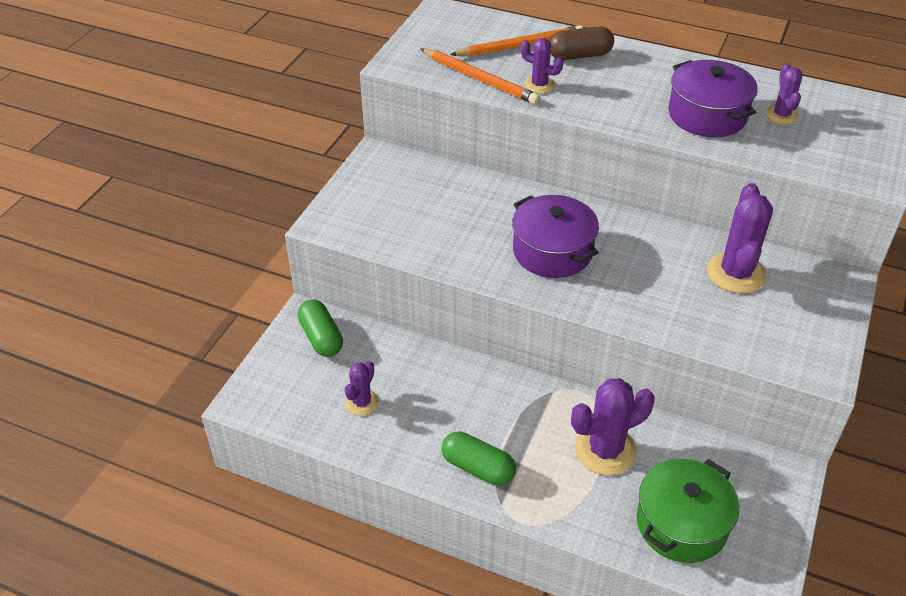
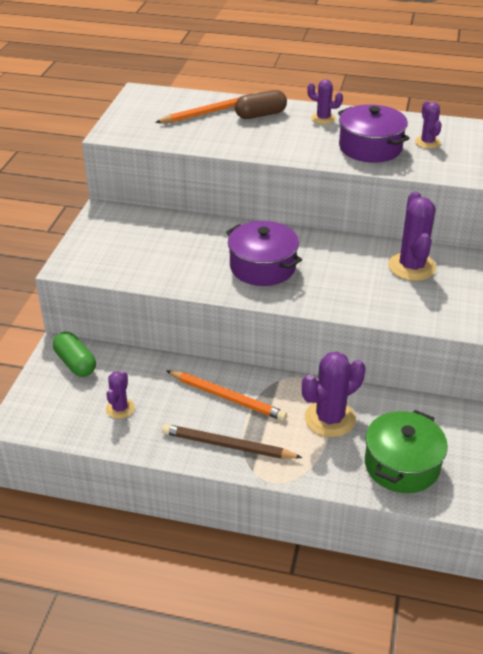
camera: 10 degrees left, 5 degrees down
orange pencil [420,48,540,104] -> orange pencil moved to [166,370,287,421]
green capsule [442,431,516,486] -> brown pencil [162,424,303,459]
purple cactus [520,38,563,94] -> purple cactus moved to [307,79,343,124]

